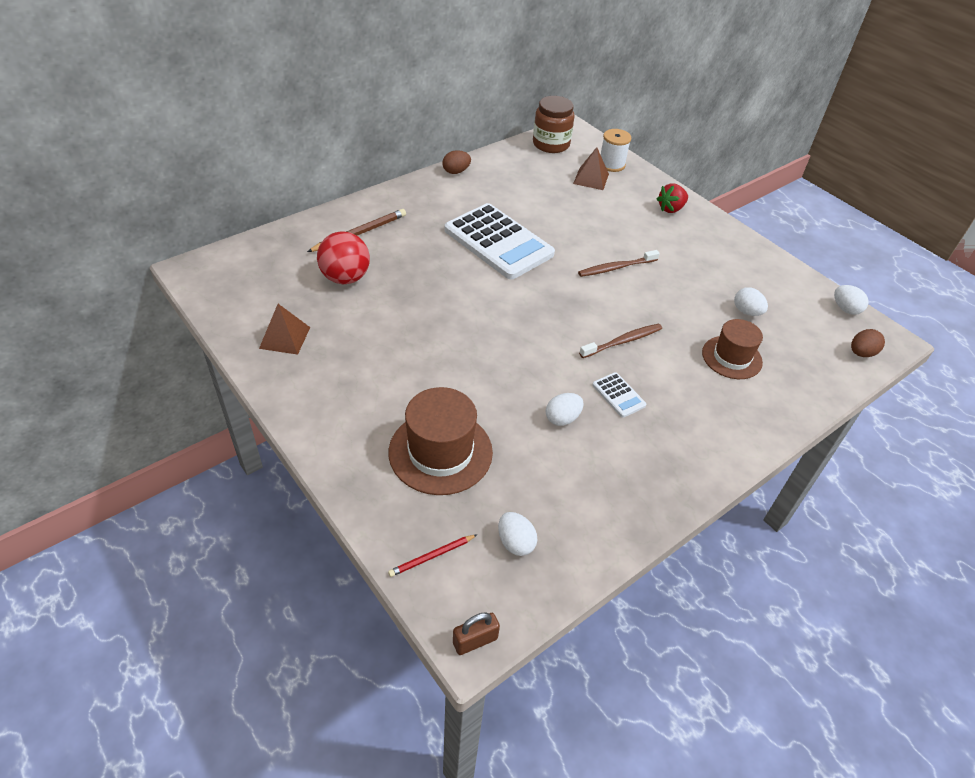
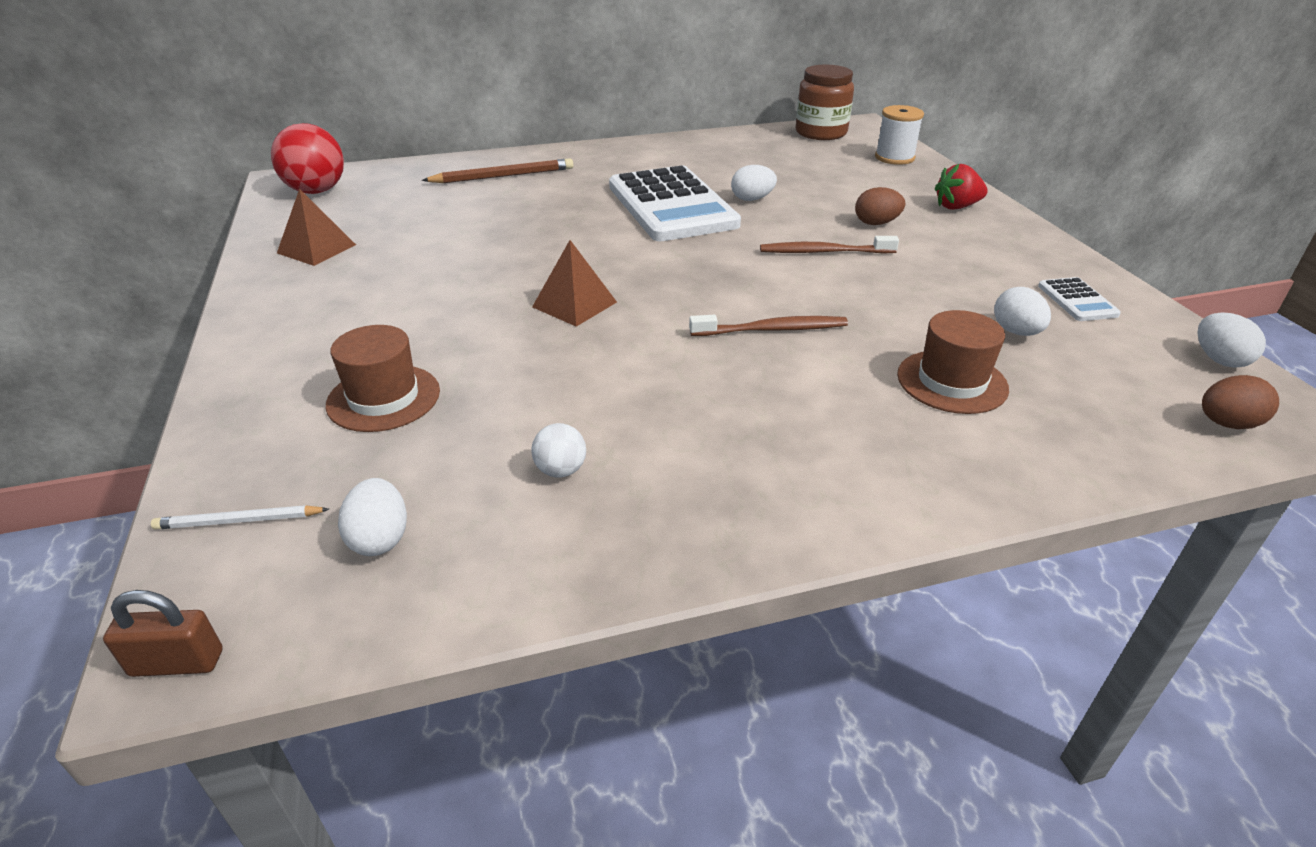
camera: 25 degrees right, 10 degrees down
red ball [317,231,370,284] -> red ball moved to [271,123,344,194]
red pencil [388,534,477,577] -> white pencil [151,505,329,530]
brown hat [389,387,493,495] -> brown hat [326,325,440,432], size x0.66
brown egg [442,150,471,174] -> brown egg moved to [855,187,905,225]
white egg [546,393,583,426] -> white egg moved to [731,165,777,201]
brown pyramid [573,147,609,190] -> brown pyramid moved to [532,240,617,327]
white calculator [592,372,646,418] -> white calculator moved to [1038,277,1121,321]
none -> white ball [531,423,586,477]

